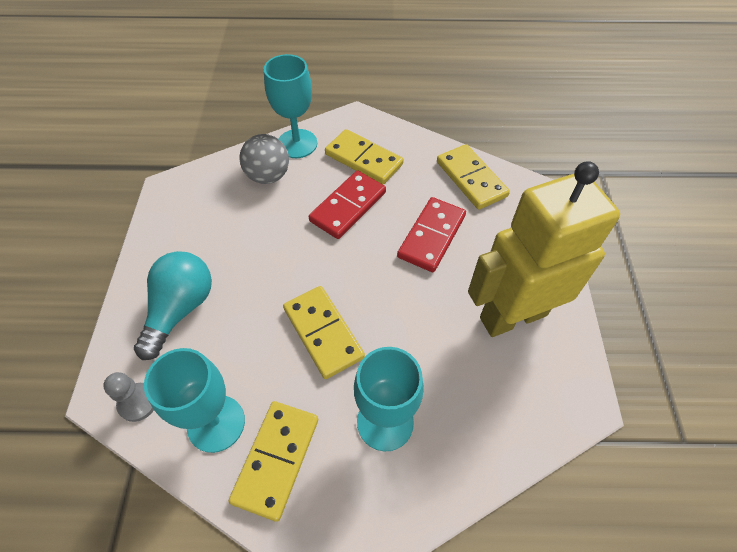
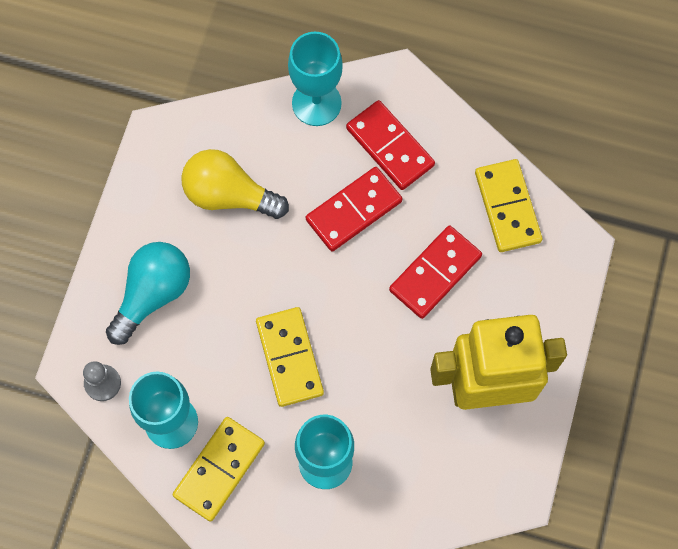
camera: 15 degrees right, 15 degrees up
grey ball [240,134,289,184] -> none
yellow domino [325,129,404,184] -> red domino [346,100,435,190]
none -> yellow light bulb [181,149,289,219]

